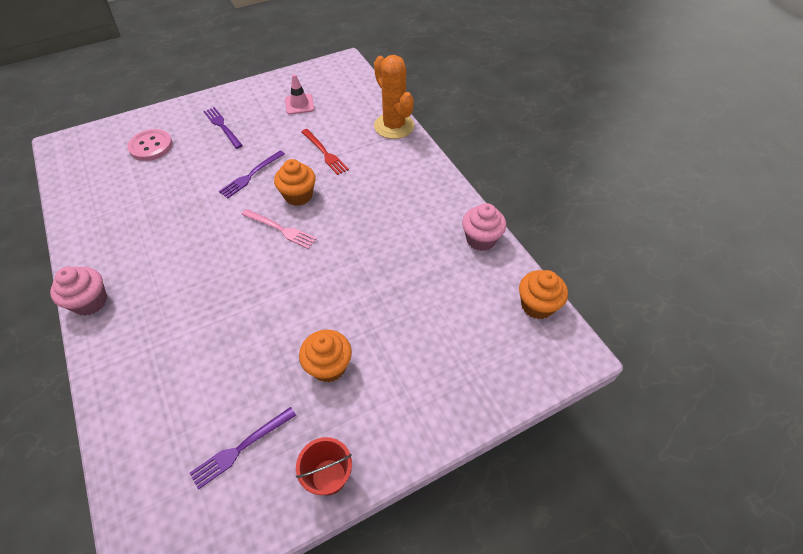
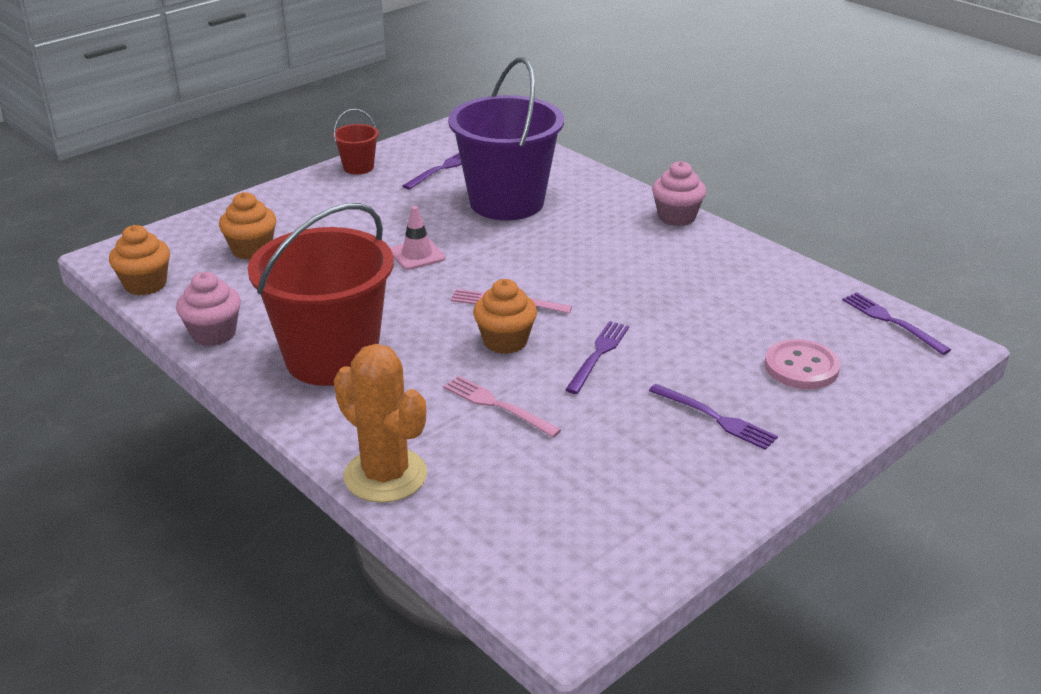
camera: 165 degrees right, 20 degrees down
pink traffic cone [285,74,315,115] -> pink traffic cone moved to [390,206,445,270]
orange cupcake [299,330,352,382] -> orange cupcake moved to [219,192,276,260]
red fork [301,129,349,175] -> pink fork [443,376,561,437]
none -> red bucket [247,203,394,386]
none -> purple bucket [448,57,564,220]
none -> purple fork [842,292,951,355]

